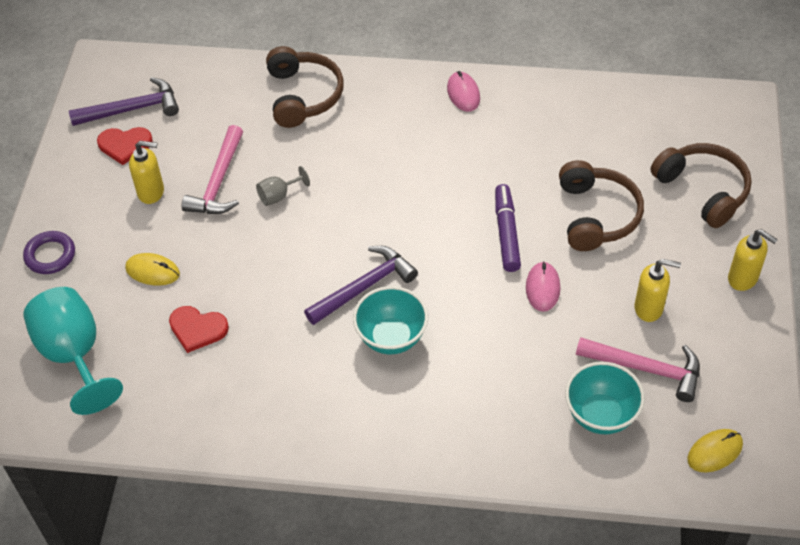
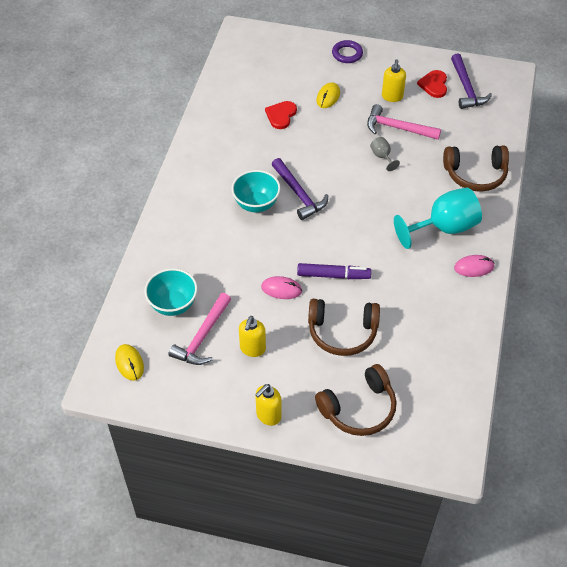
camera: 95 degrees right, 0 degrees up
turquoise goblet [23,287,123,415] -> turquoise goblet moved to [394,187,482,249]

